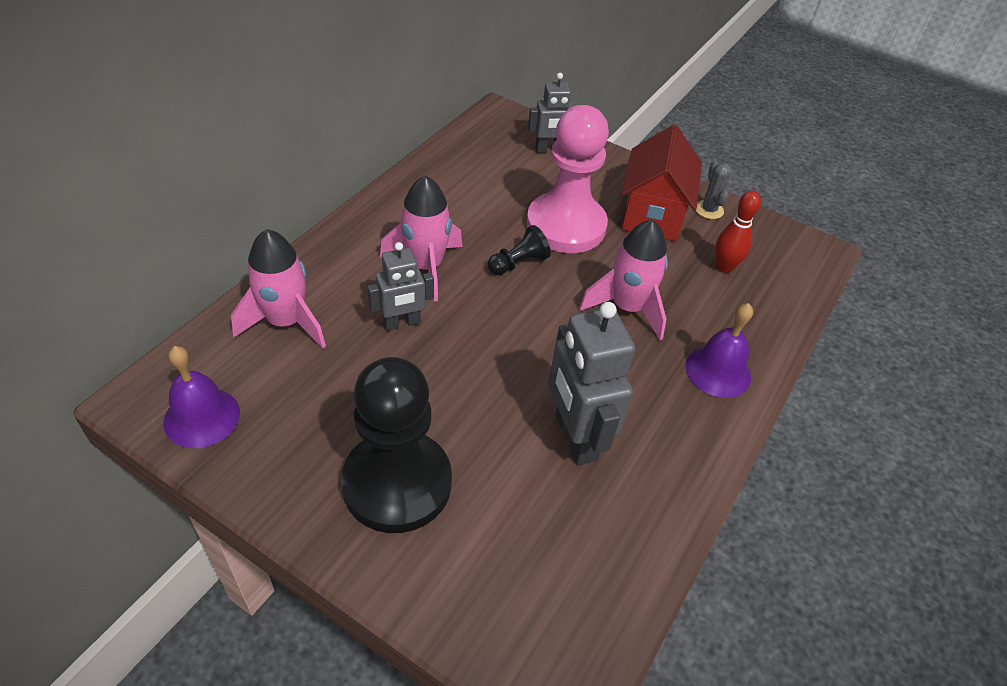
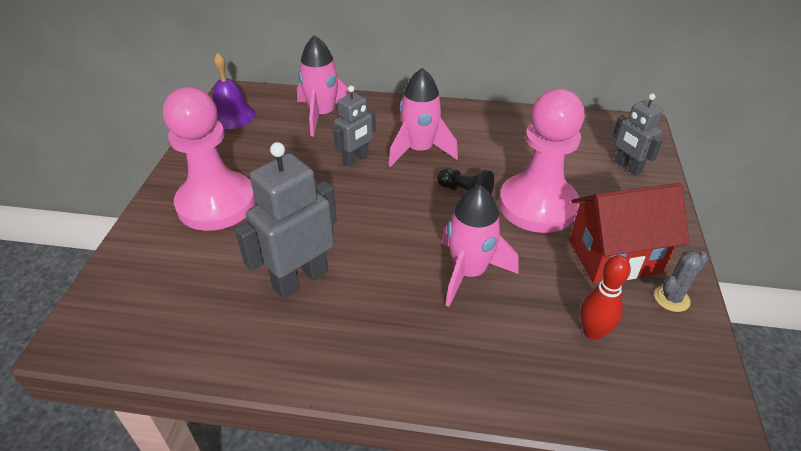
camera: 70 degrees right, 5 degrees down
black pawn [341,357,452,533] -> pink pawn [163,87,256,231]
grey robot [368,242,434,331] -> grey robot turned 90 degrees counterclockwise [333,86,376,166]
purple bell [686,303,753,398] -> none

